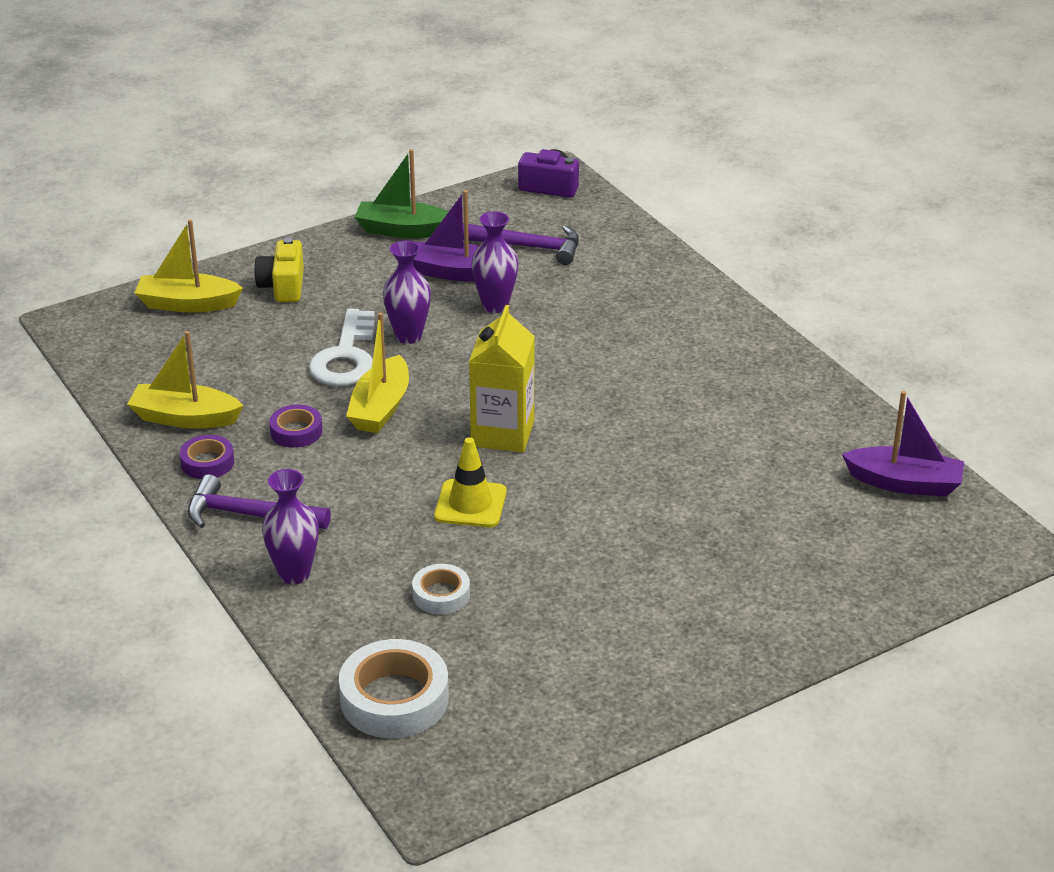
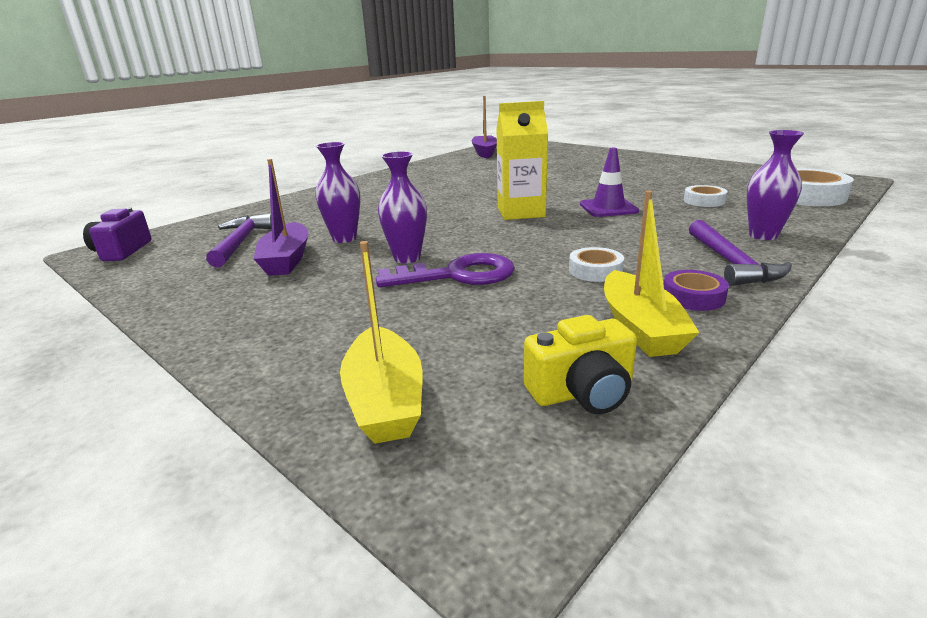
camera: 105 degrees left, 10 degrees down
yellow camera [254,238,304,302] -> yellow camera moved to [524,315,637,414]
purple tape [269,405,323,448] -> white tape [569,247,624,282]
white key [309,309,375,386] -> purple key [376,253,515,287]
yellow boat [346,312,409,433] -> none
green boat [355,149,449,238] -> none
yellow traffic cone [434,437,507,527] -> purple traffic cone [580,148,639,217]

